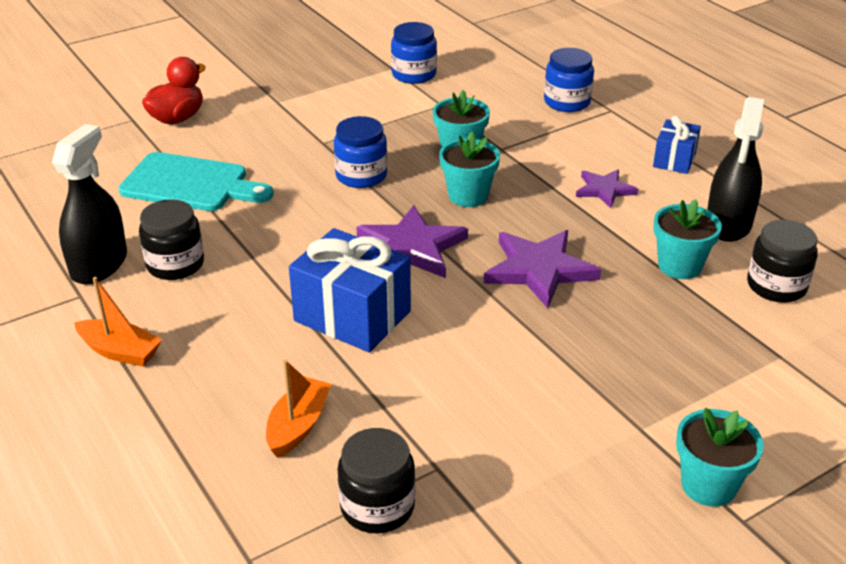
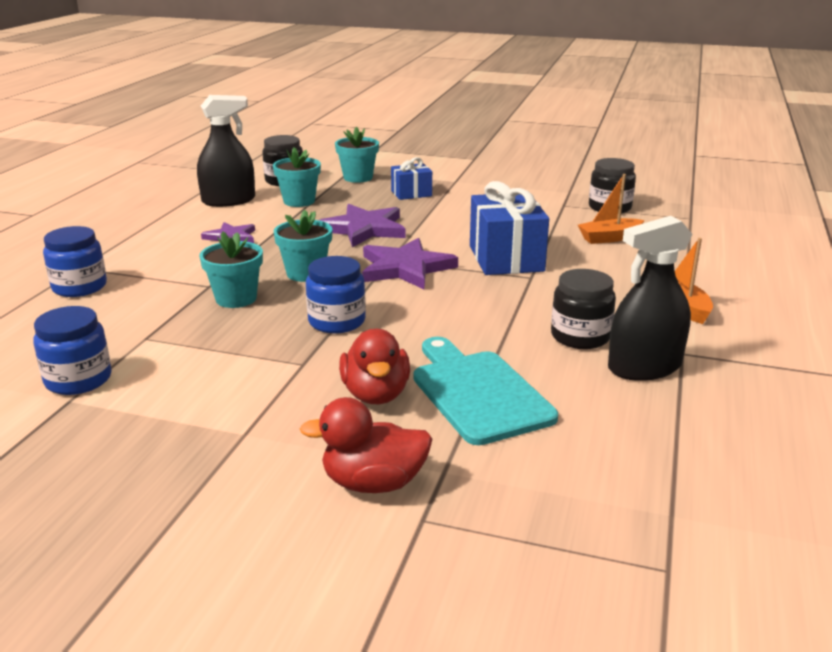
camera: 130 degrees left, 10 degrees down
blue gift [653,116,701,174] -> blue gift moved to [391,157,432,200]
turquoise flower pot [676,408,764,507] -> turquoise flower pot moved to [335,127,379,183]
none -> red duck [339,329,410,404]

